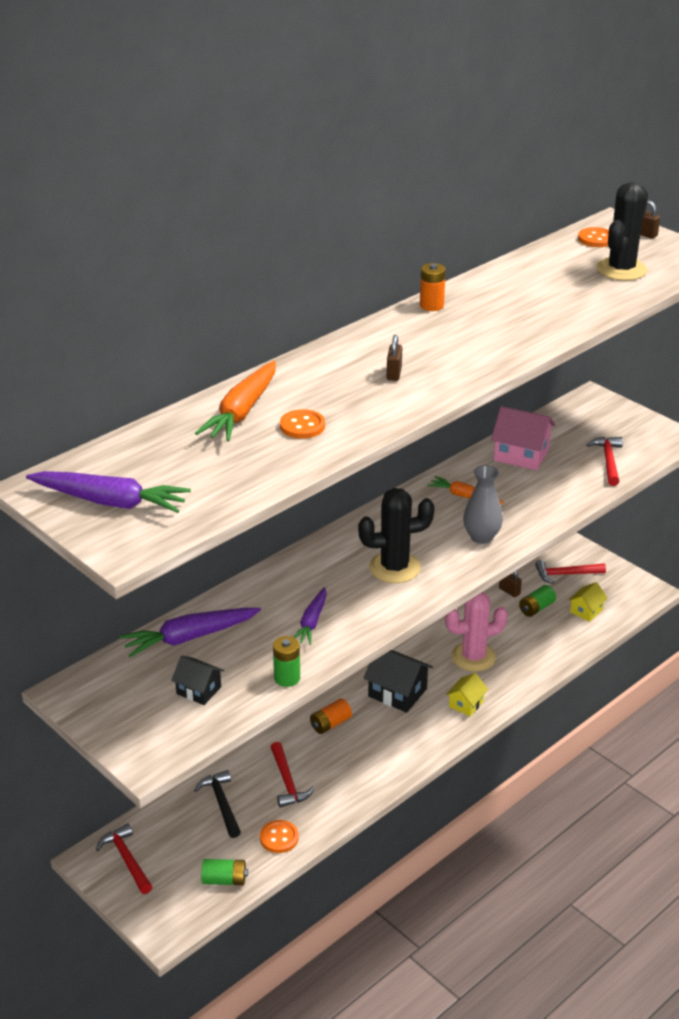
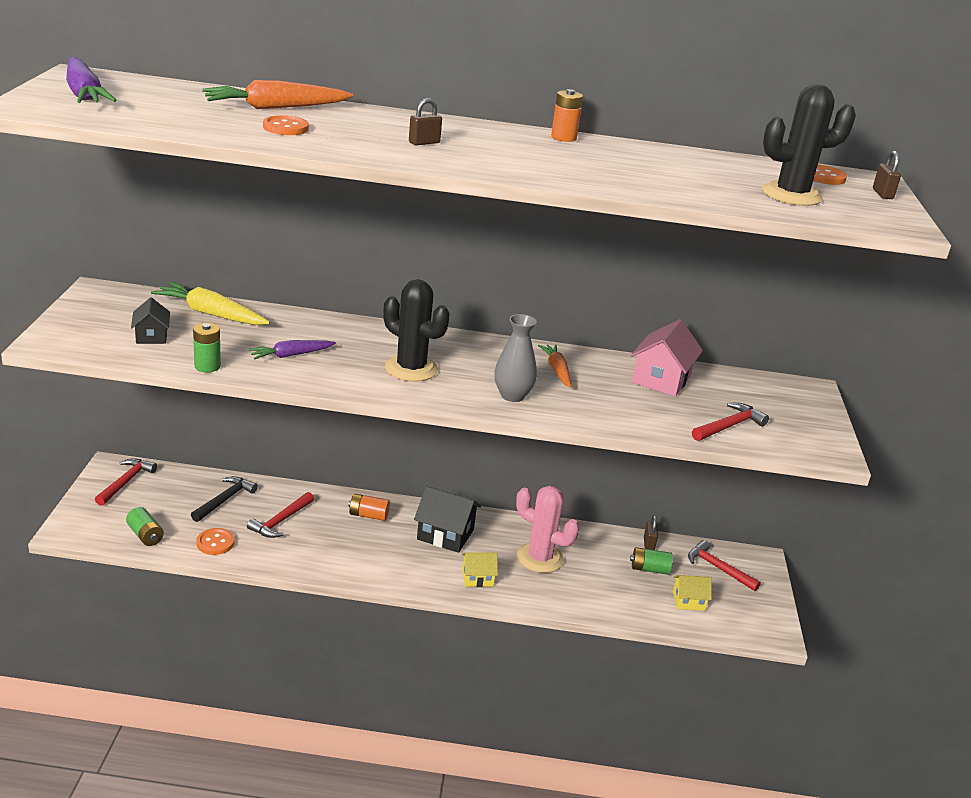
camera: 45 degrees right, 5 degrees down
purple carrot [120,608,261,657] -> yellow carrot [151,282,270,325]
black house [363,650,433,713] -> black house turned 60 degrees counterclockwise [414,486,481,553]
pink house [491,406,556,470] -> pink house turned 45 degrees clockwise [631,319,703,396]

